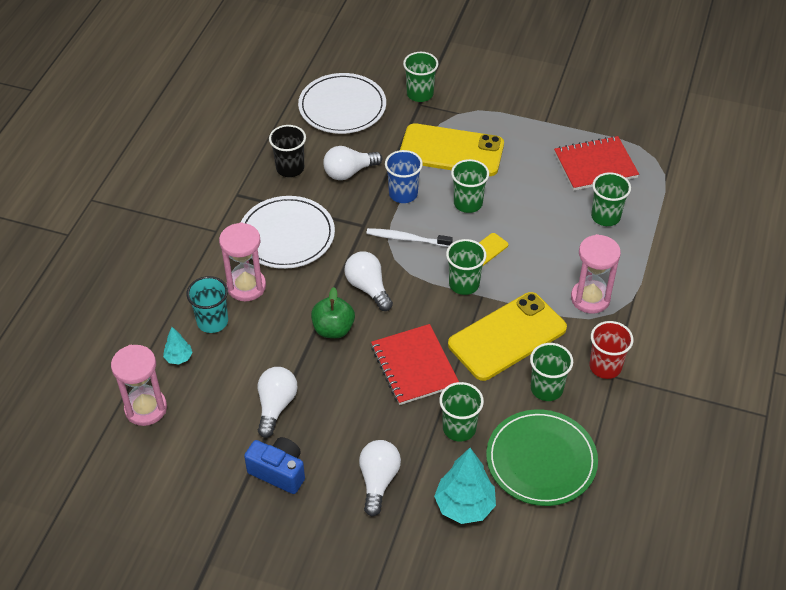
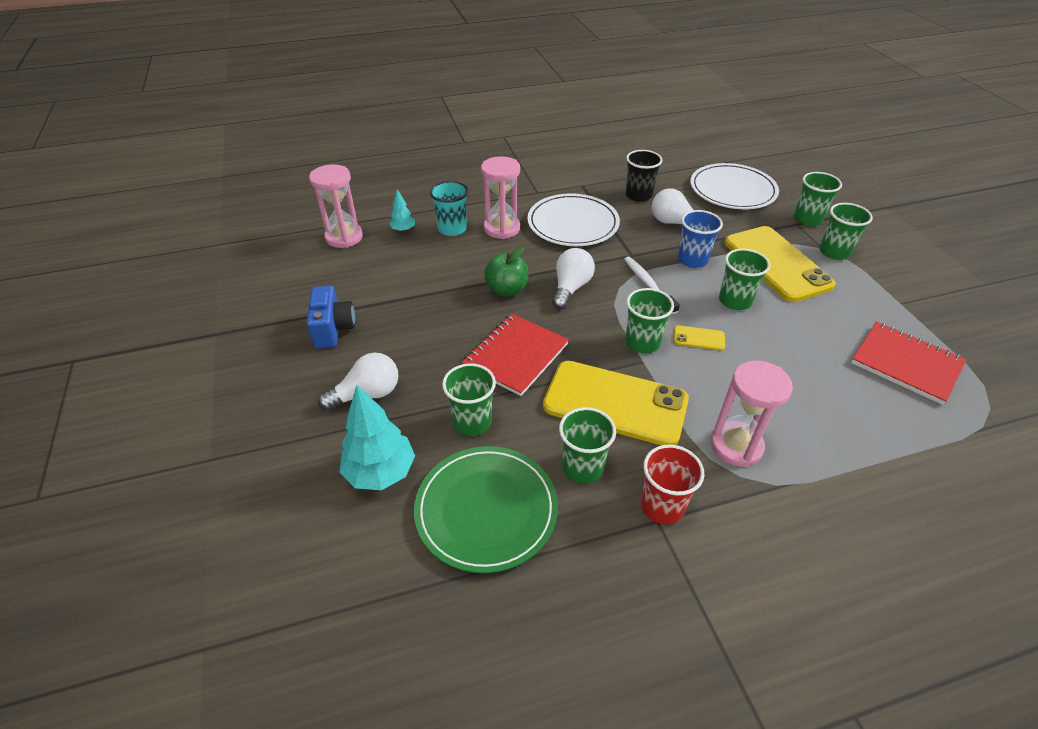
camera: 55 degrees right, 5 degrees down
white light bulb [258,367,298,438] -> none
green cup [591,173,631,226] -> green cup moved to [819,203,873,260]

